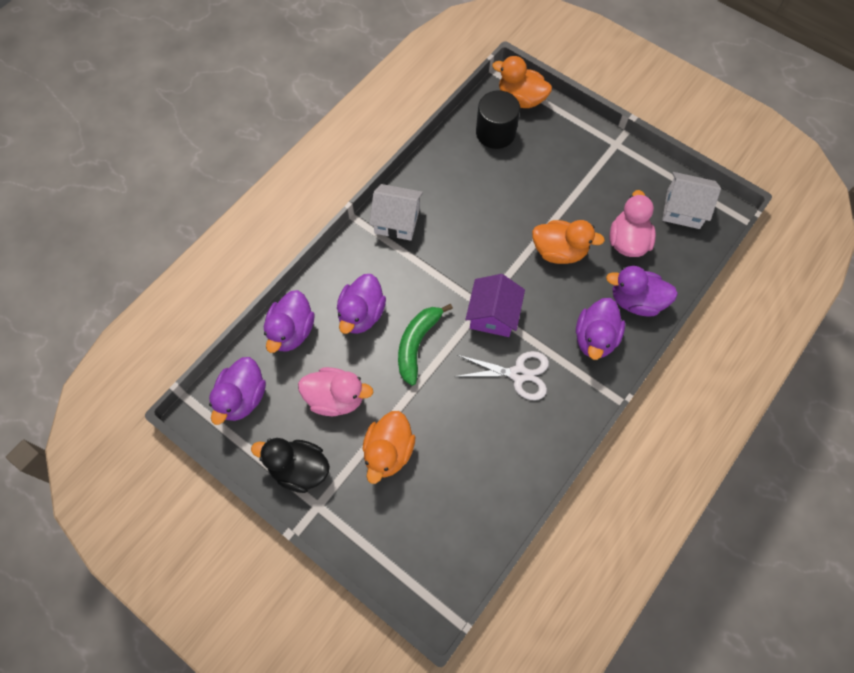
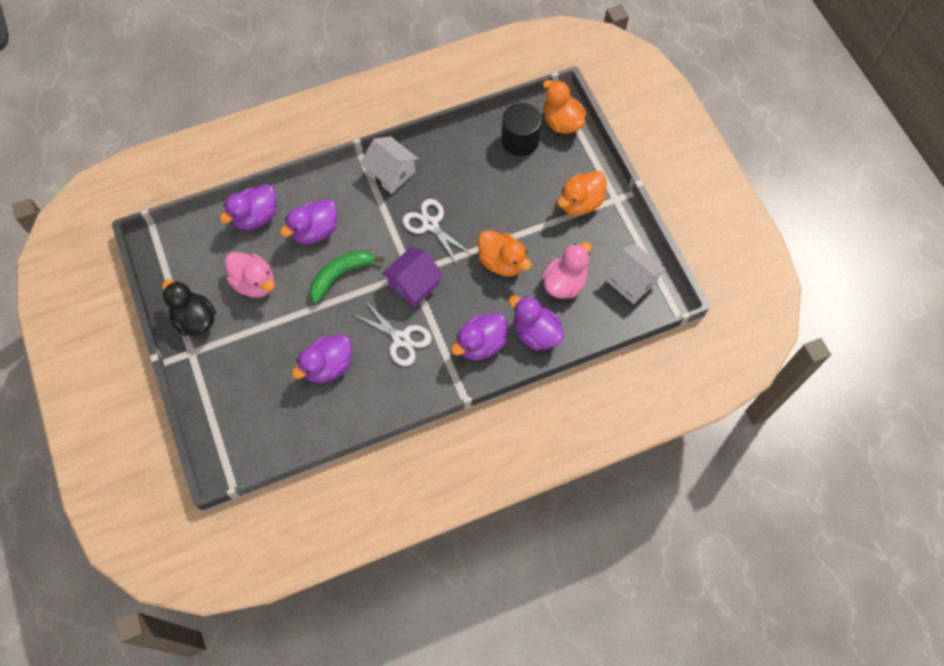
camera: 30 degrees right, 0 degrees up
purple duck [209,357,266,425] -> purple duck moved to [292,335,352,383]
orange duck [363,411,415,484] -> orange duck moved to [557,171,607,216]
none -> white scissors [403,199,473,265]

